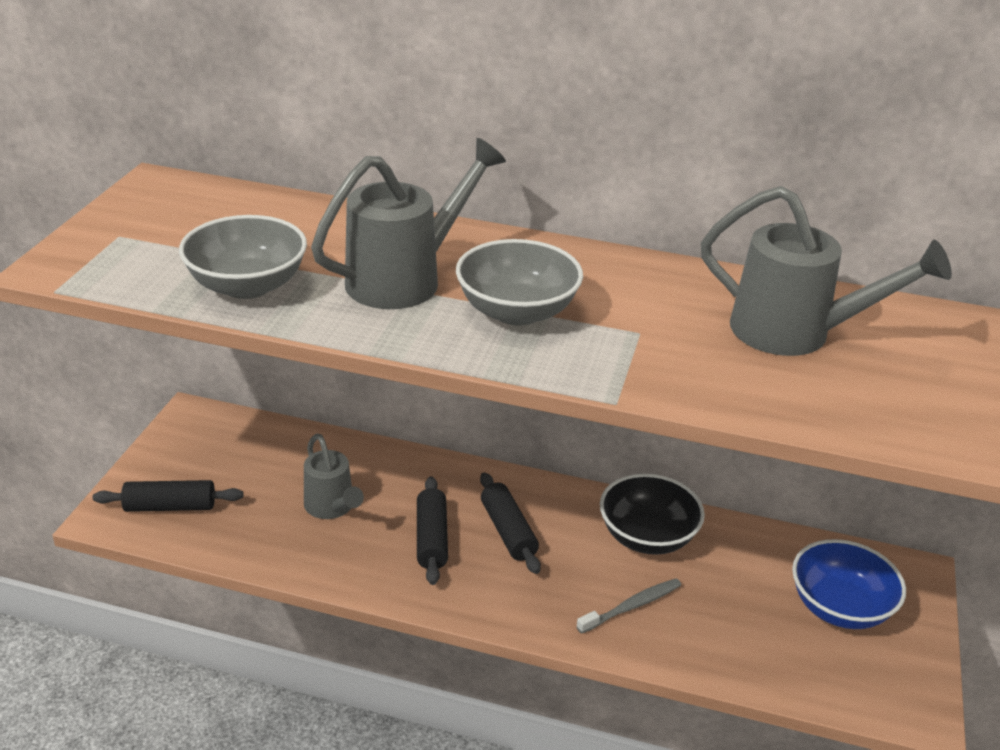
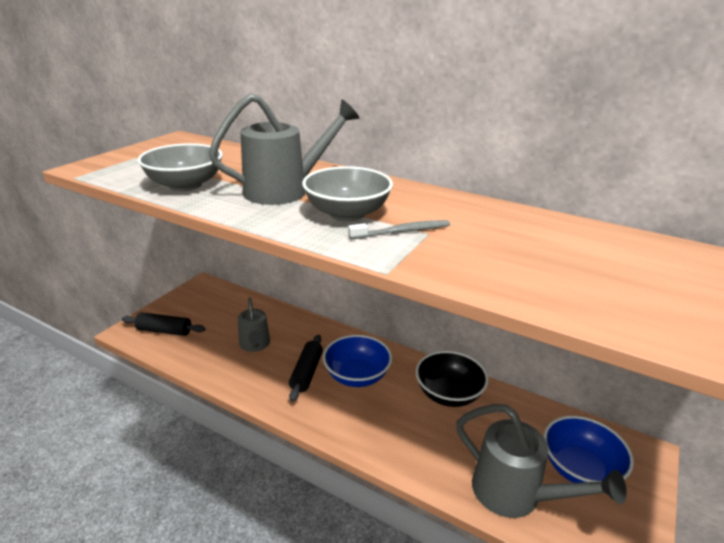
camera: 15 degrees right, 5 degrees down
black rolling pin [480,472,541,574] -> blue bowl [323,335,392,387]
grey toothbrush [576,579,681,634] -> grey toothbrush moved to [348,220,450,239]
grey watering can [701,186,952,356] -> grey watering can moved to [456,404,627,518]

